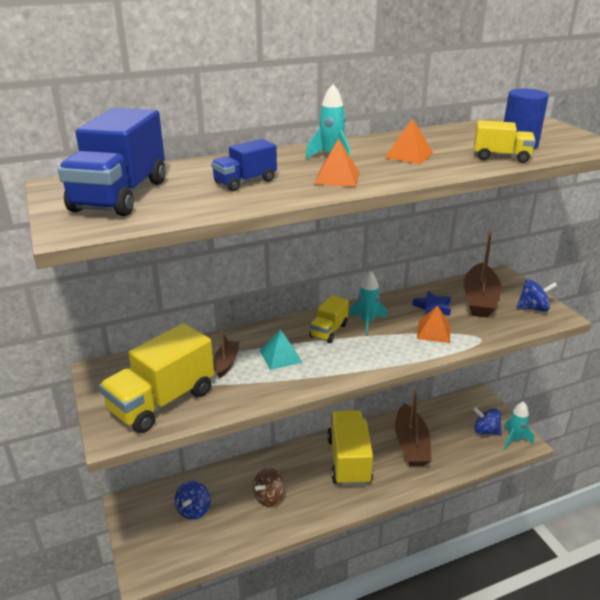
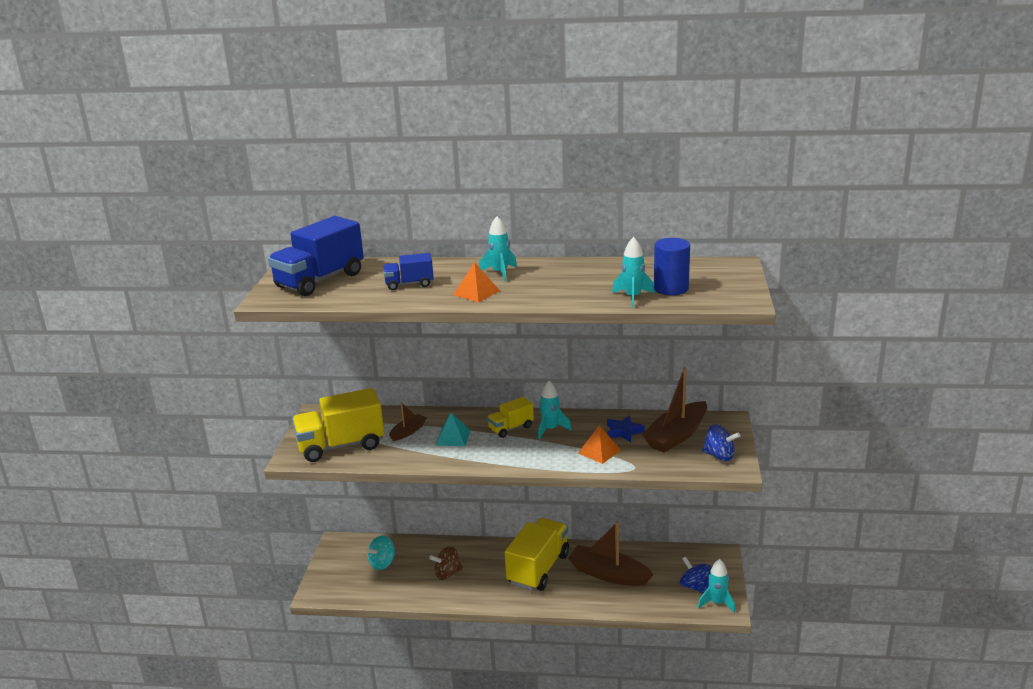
camera: 30 degrees right, 5 degrees down
blue spinning top [175,481,210,520] -> turquoise spinning top [367,535,395,570]
orange pyramid [385,118,433,164] -> none
brown boat [395,388,432,466] -> brown boat turned 90 degrees clockwise [568,521,654,586]
yellow truck [474,120,536,163] -> turquoise rocket [612,237,654,308]

